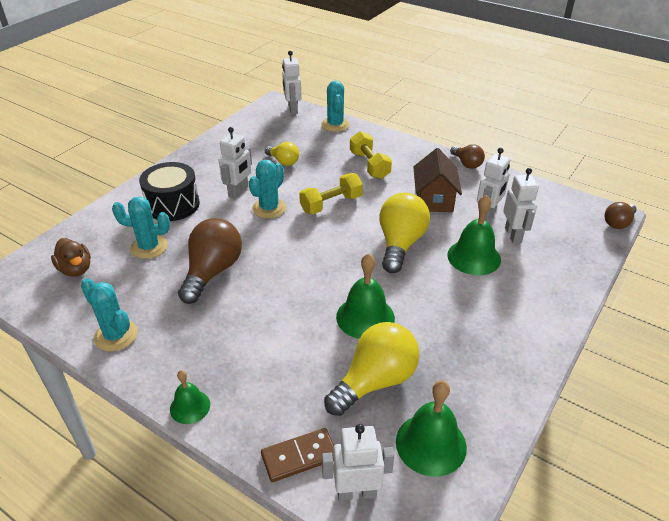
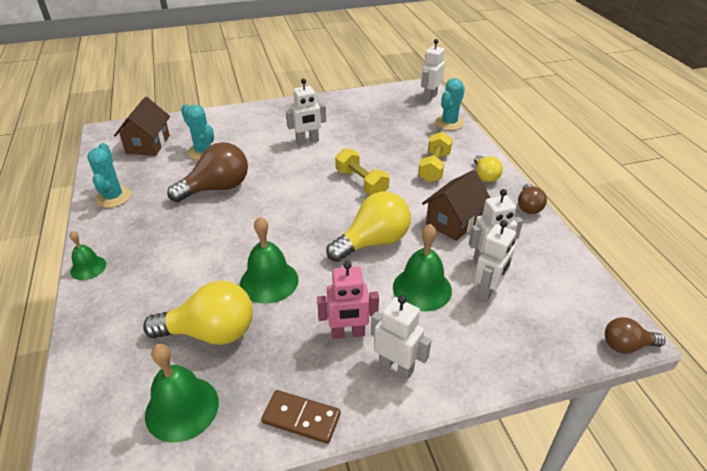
camera: 40 degrees right, 0 degrees up
brown duck [51,238,91,277] -> brown house [114,97,170,156]
black drum [139,162,200,221] -> none
turquoise cactus [249,160,286,218] -> none
brown domino [261,428,334,482] -> brown domino moved to [261,390,341,444]
yellow light bulb [265,142,299,166] -> yellow light bulb moved to [474,155,503,182]
yellow dumbbell [299,173,363,214] -> yellow dumbbell turned 45 degrees clockwise [335,148,389,195]
white robot [322,424,394,501] -> white robot moved to [371,295,431,379]
none -> pink robot [317,261,379,339]

